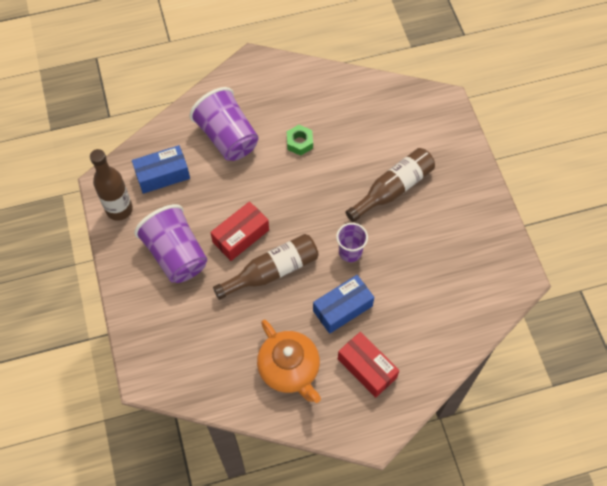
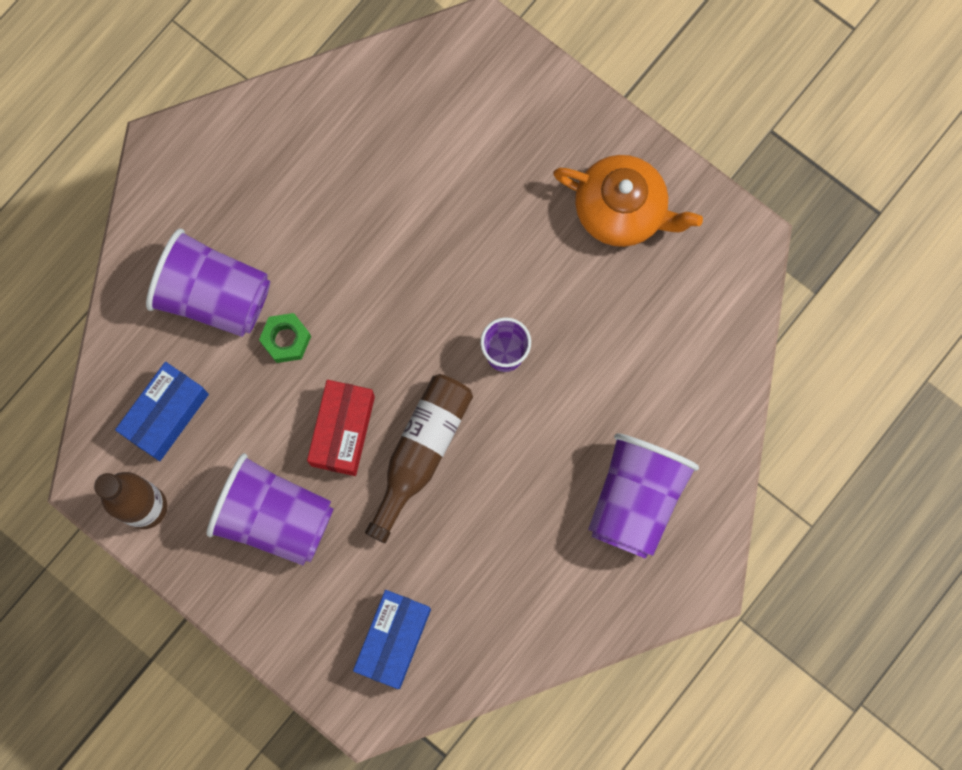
camera: 35 degrees left, 15 degrees up
orange teapot [257,320,321,403] -> orange teapot moved to [553,155,703,247]
green nut [287,125,313,156] -> green nut moved to [259,313,311,363]
blue box [313,275,374,334] -> blue box moved to [353,590,431,689]
red box [338,332,399,398] -> purple cup [588,433,699,559]
brown bottle [346,148,435,222] -> none

